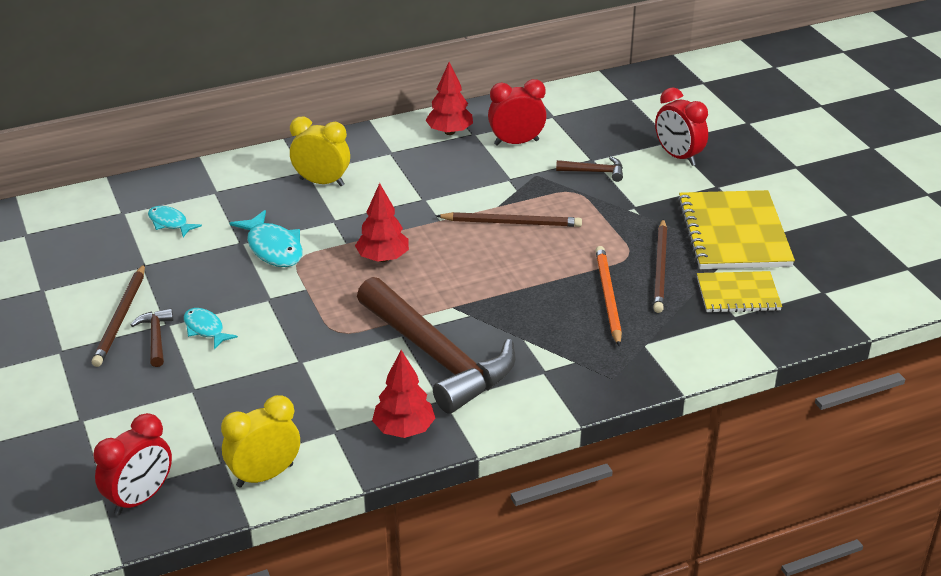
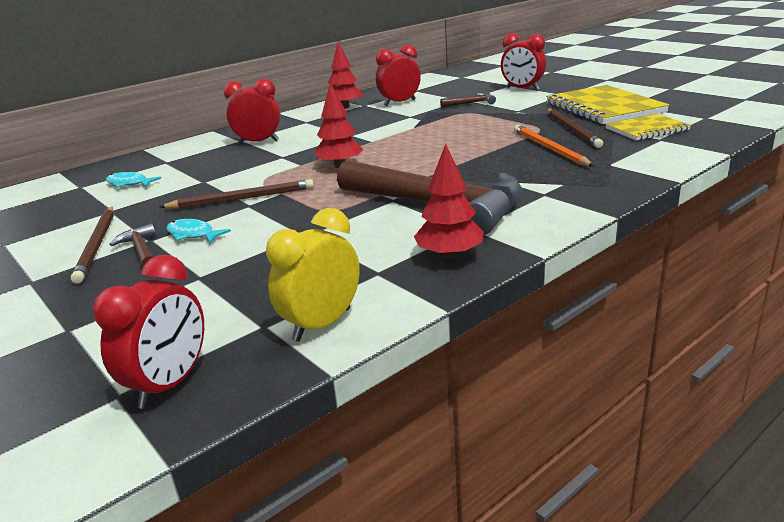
camera: 15 degrees left, 10 degrees down
turquoise fish [229,210,303,267] -> none
yellow clock [290,117,350,186] -> red clock [224,79,281,144]
brown pencil [436,212,582,227] -> brown pencil moved to [160,179,314,209]

